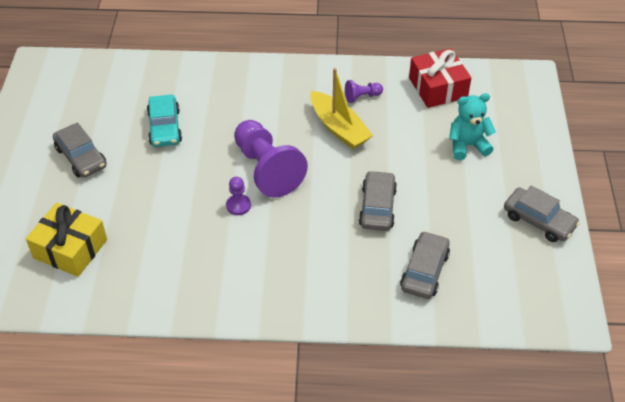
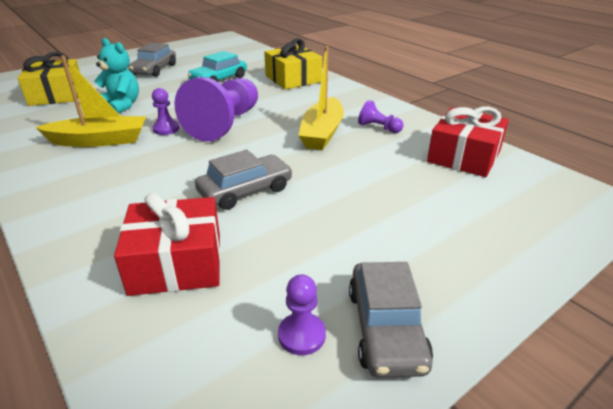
camera: 50 degrees right, 15 degrees down
grey car [400,231,450,299] -> red gift [114,192,221,296]
turquoise teddy bear [449,93,496,160] -> turquoise teddy bear moved to [94,38,139,114]
none -> yellow boat [35,55,146,147]
none -> yellow gift [264,38,322,89]
none -> purple pawn [278,275,326,355]

